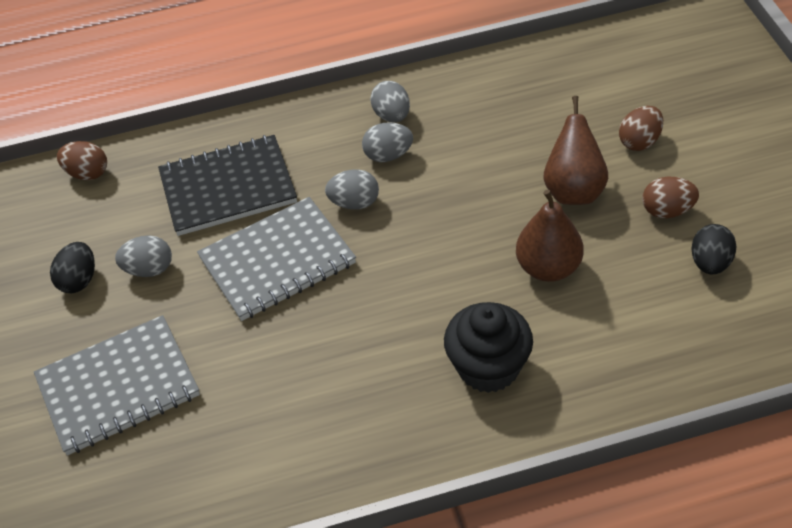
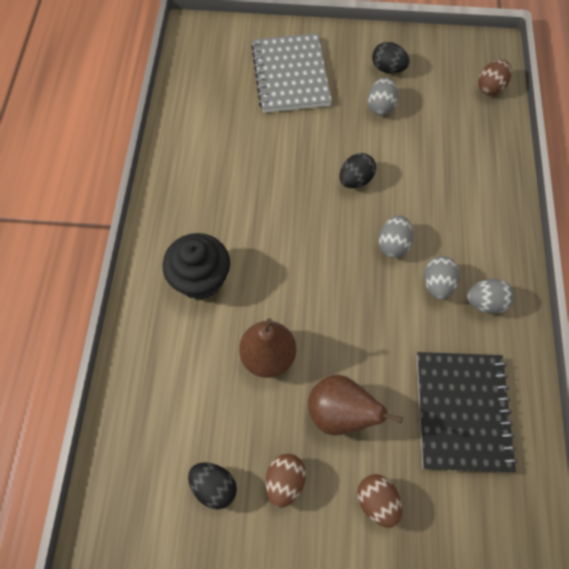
camera: 105 degrees right, 15 degrees up
black notebook [158,135,297,236] -> black notebook moved to [417,352,517,472]
grey notebook [197,197,356,321] -> black egg [339,153,376,188]

